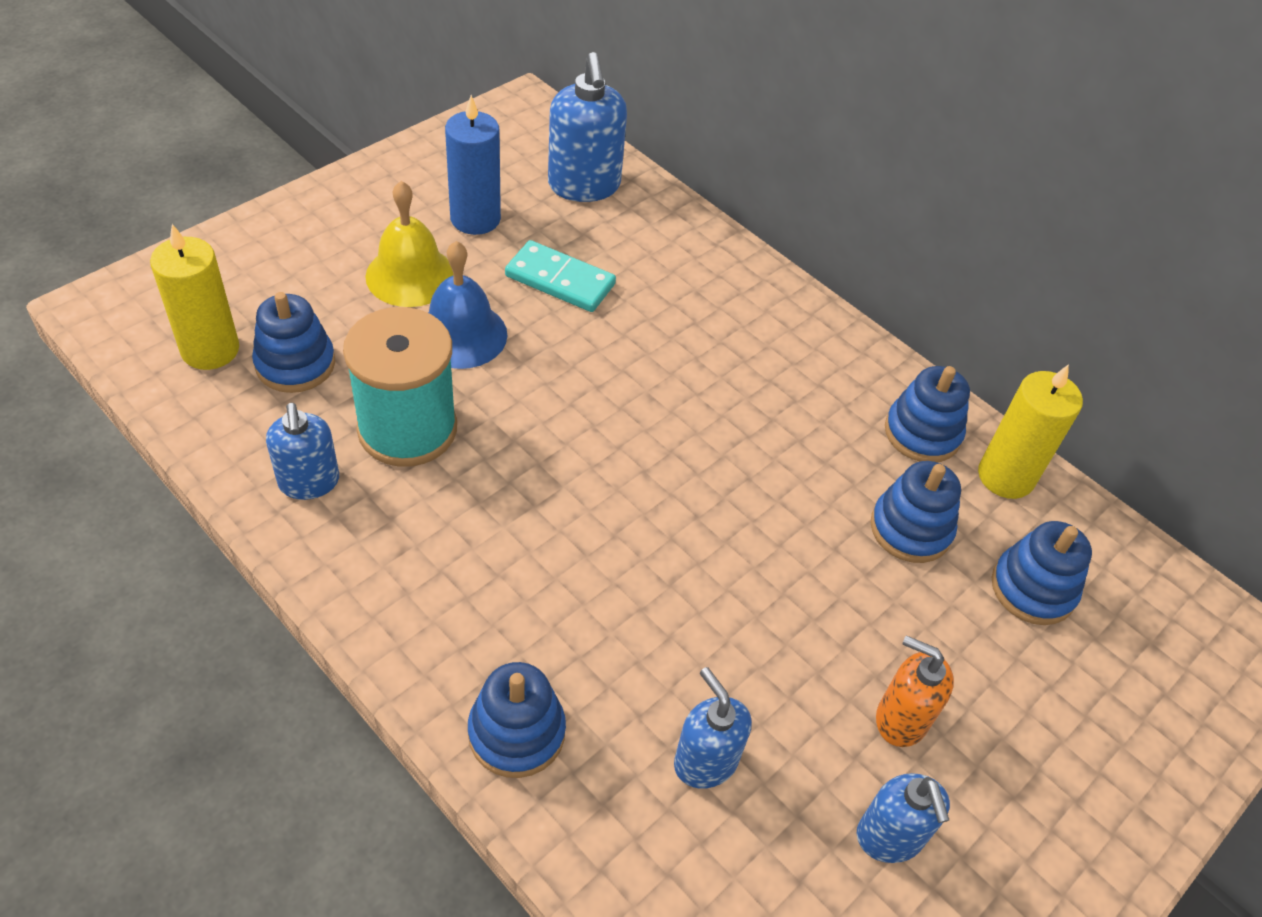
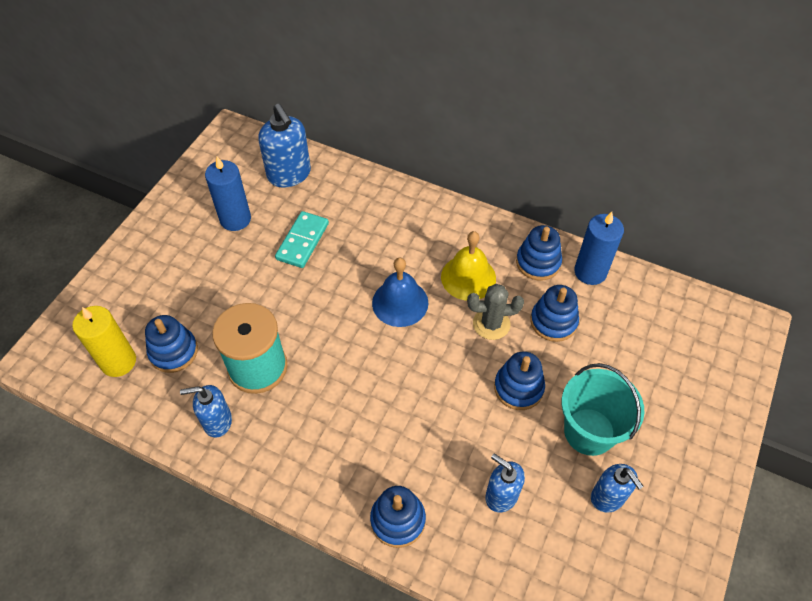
camera: 15 degrees left, 5 degrees up
blue soap dispenser [266,403,339,500] -> blue soap dispenser turned 120 degrees clockwise [180,385,232,437]
yellow bell [365,181,453,307] -> yellow bell moved to [441,231,496,301]
blue bell [428,241,507,369] -> blue bell moved to [372,258,428,327]
turquoise domino [505,240,616,312] -> turquoise domino turned 75 degrees counterclockwise [275,211,329,268]
orange soap dispenser [876,635,954,747] -> turquoise bucket [562,363,644,456]
yellow candle [978,364,1083,499] -> blue candle [574,212,624,285]
blue stacking toy [991,521,1092,625] -> blue stacking toy moved to [494,351,545,410]
none -> grey cactus [467,284,524,340]

